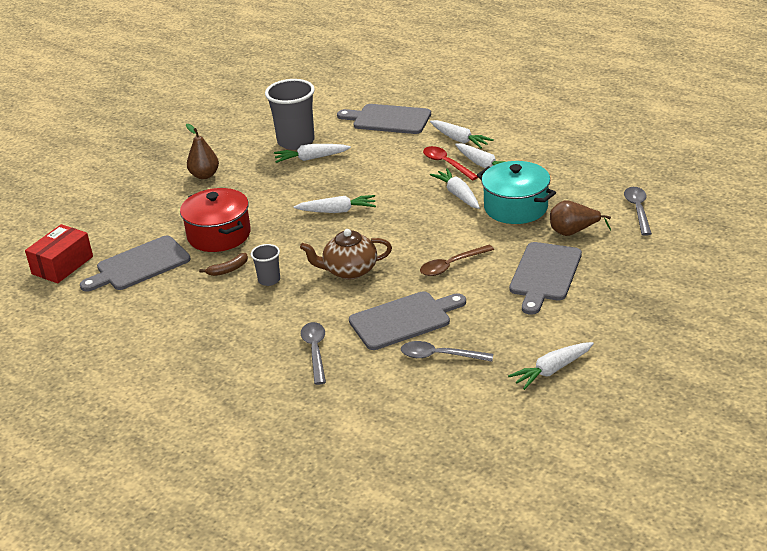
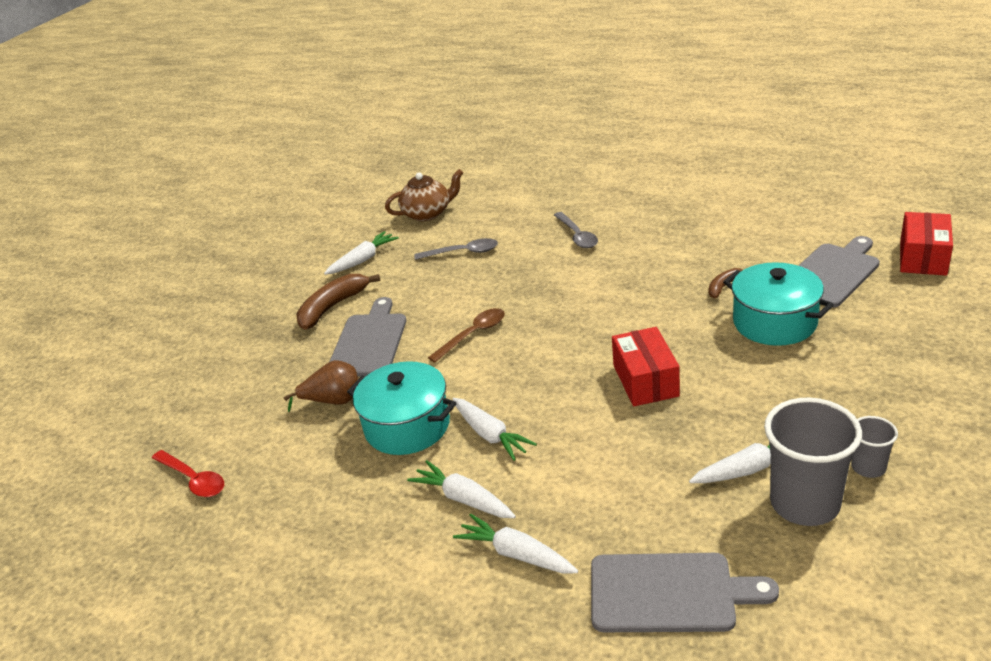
camera: 170 degrees right, 0 degrees up
red pot [180,188,251,252] -> turquoise pot [723,262,834,346]
brown pear [186,124,219,179] -> none
grey cup [251,244,280,286] -> grey cup moved to [851,416,898,478]
white carrot [294,195,376,213] -> red box [612,327,680,406]
brown teapot [300,229,392,279] -> brown teapot moved to [385,169,463,221]
grey cutting board [349,291,466,350] -> none
red spoon [423,146,478,181] -> red spoon moved to [152,450,224,497]
grey spoon [624,187,652,236] -> none
none -> brown banana [296,274,381,330]

